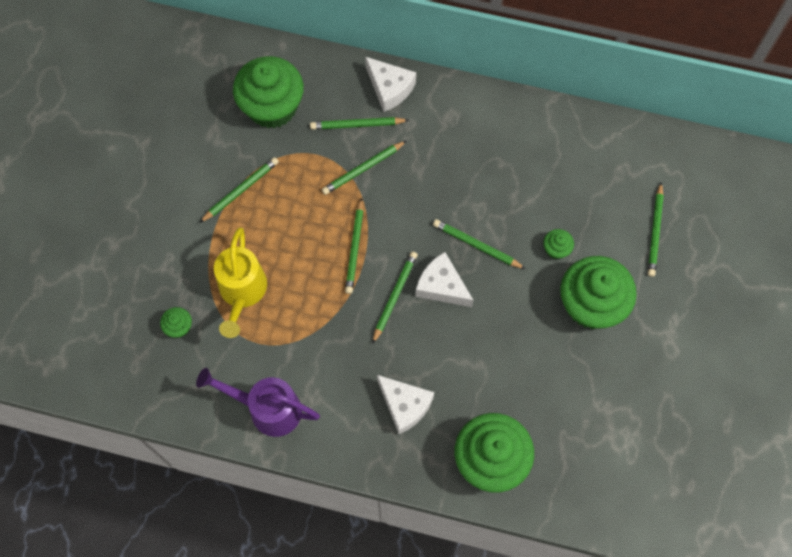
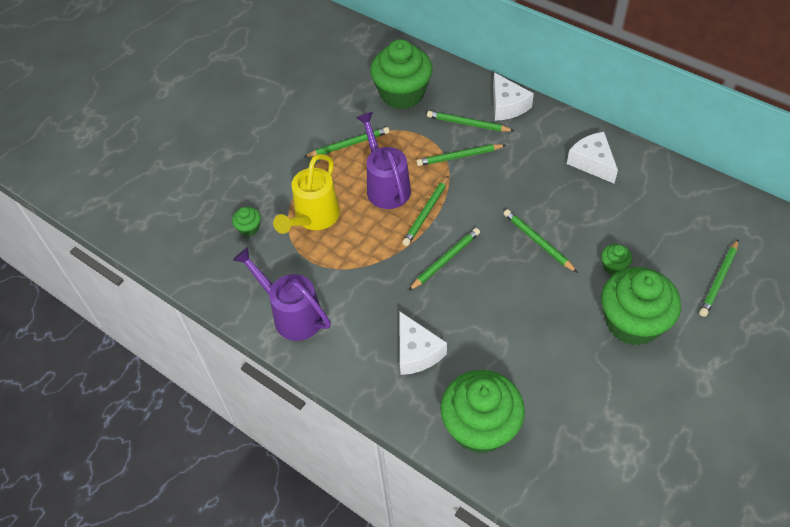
camera: 25 degrees right, 15 degrees down
white cheese [415,252,473,307] -> white cheese moved to [567,132,618,183]
none -> purple watering can [356,112,411,209]

